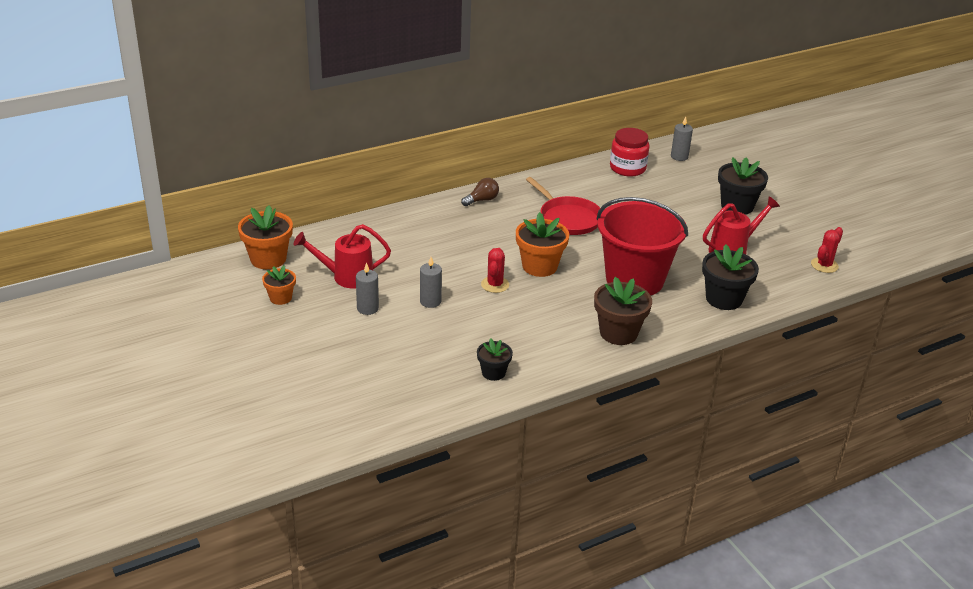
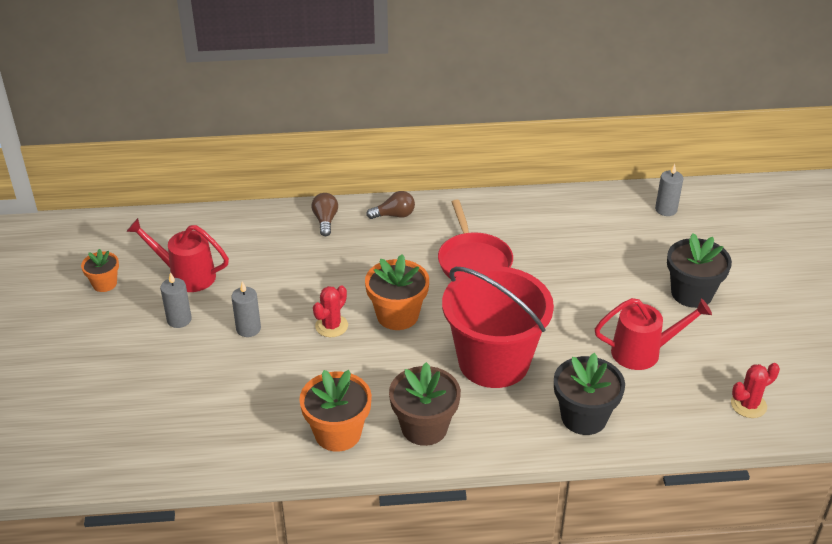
camera: 25 degrees right, 5 degrees up
orange flower pot [238,205,293,269] -> orange flower pot moved to [299,370,372,452]
black flower pot [477,338,513,381] -> none
red jar [610,128,650,177] -> none
none -> brown light bulb [311,193,338,236]

